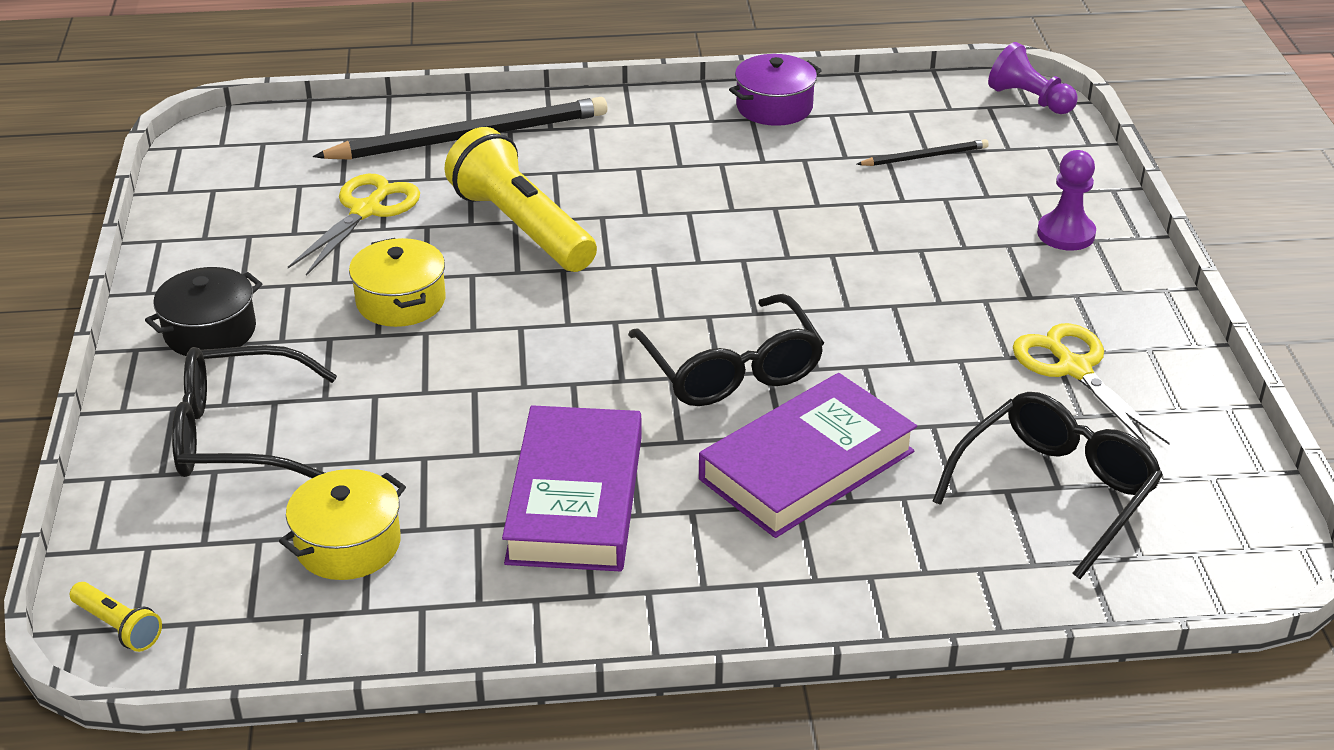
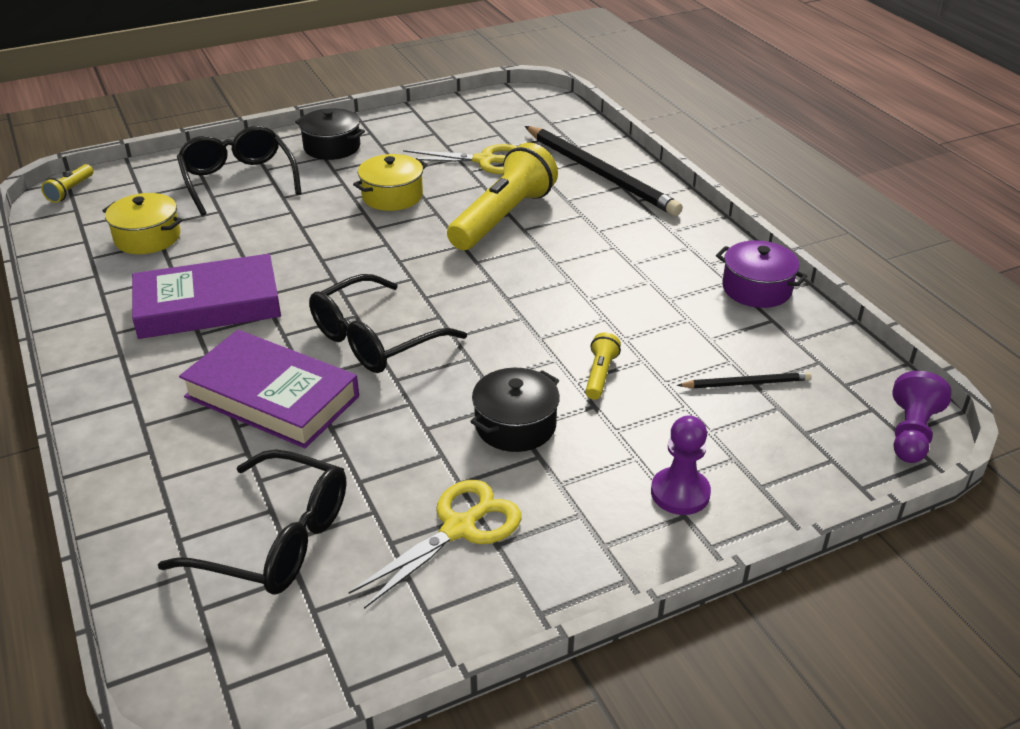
camera: 70 degrees right, 0 degrees up
black pencil [857,139,989,166] -> black pencil turned 60 degrees counterclockwise [677,372,812,388]
none -> black pot [470,368,560,452]
none -> yellow flashlight [585,332,621,400]

